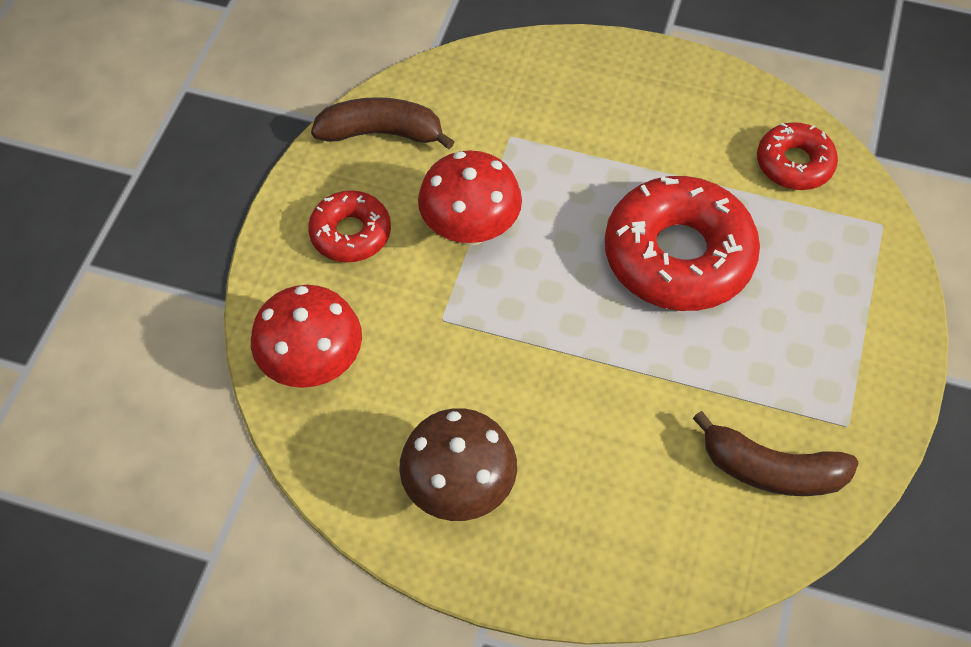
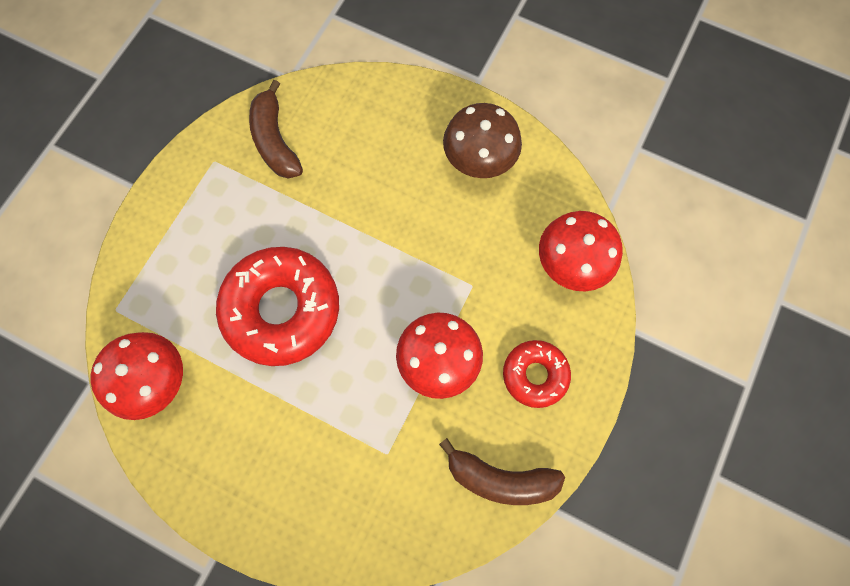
camera: 170 degrees left, 15 degrees up
brown banana [693,411,859,496] -> brown banana turned 135 degrees counterclockwise [249,80,303,179]
red donut [757,122,838,190] -> red mushroom [91,332,183,420]

